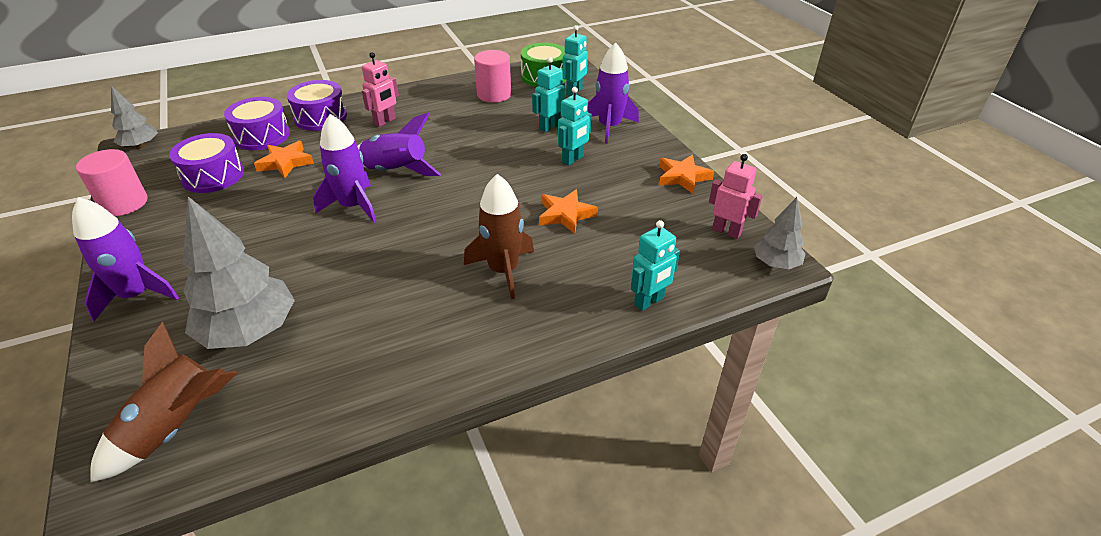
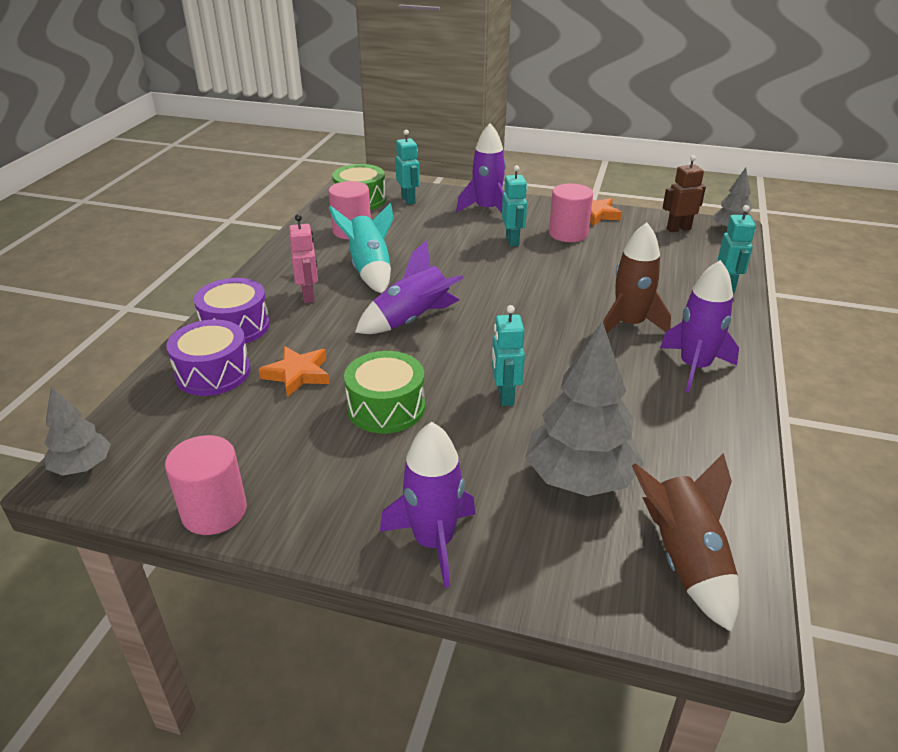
camera: 50 degrees left, 5 degrees down
purple drum [169,133,244,193] -> none
purple rocket [313,114,377,223] -> purple rocket moved to [660,260,739,392]
turquoise robot [532,57,565,132] -> turquoise robot moved to [492,305,525,406]
orange star [539,189,598,234] -> none
pink robot [709,154,763,239] -> brown robot [663,155,706,232]
none -> turquoise rocket [329,203,394,293]
none -> green drum [344,351,425,433]
none -> pink cylinder [549,184,593,242]

